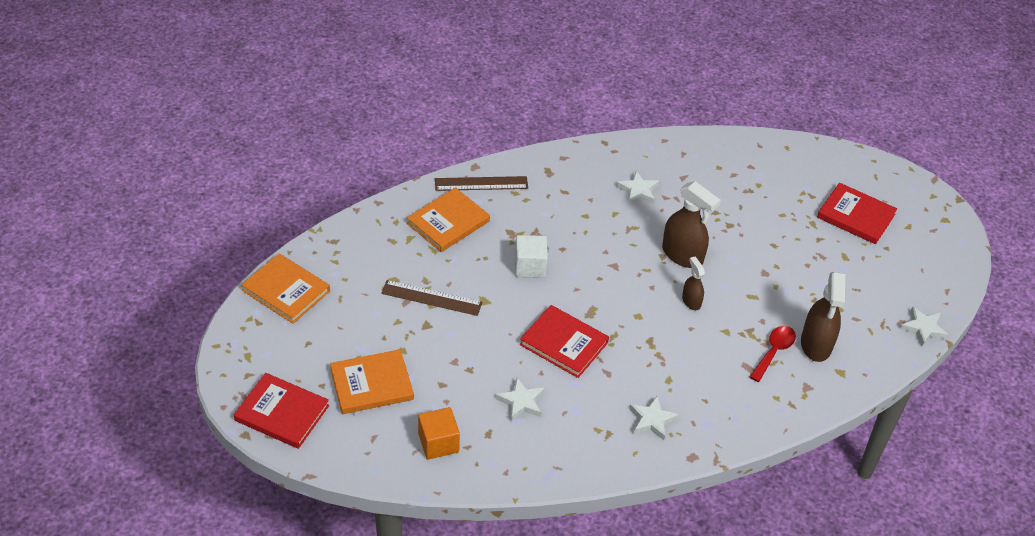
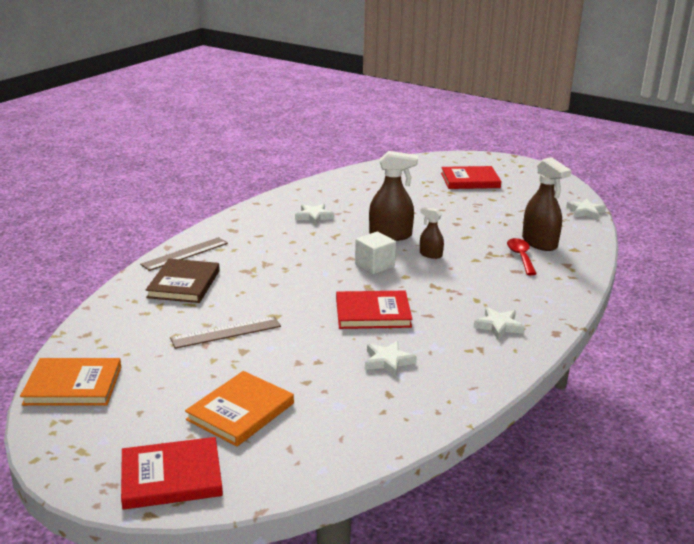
camera: 35 degrees left, 20 degrees down
orange book [407,187,490,252] -> brown book [146,259,220,303]
orange cube [418,407,460,460] -> none
white cube [515,235,548,278] -> white cube moved to [355,232,396,275]

